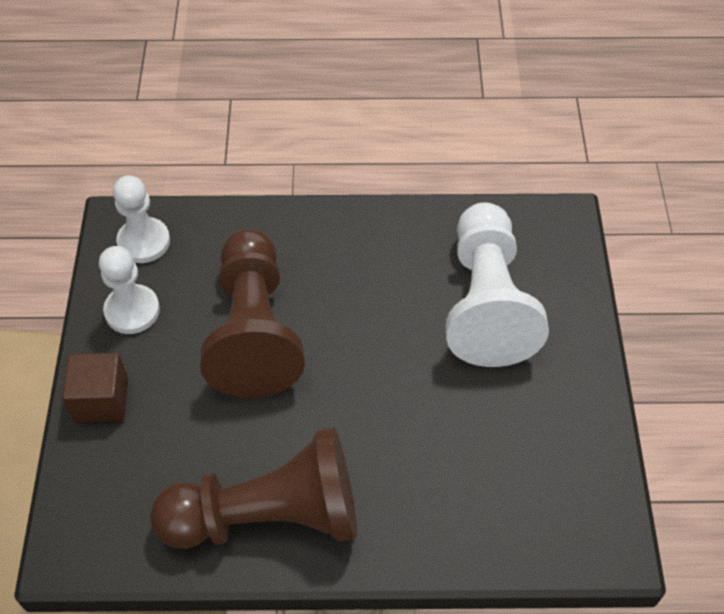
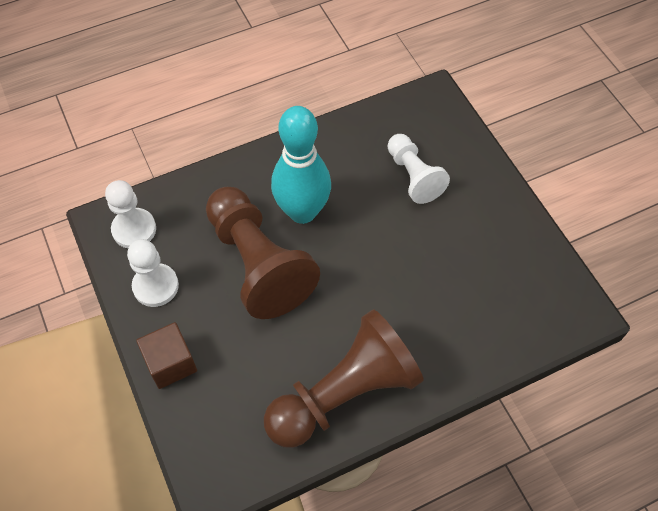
camera: 25 degrees left, 5 degrees up
white pawn [445,202,549,367] -> white pawn [388,134,450,204], size x0.57
none -> turquoise bowling pin [271,106,331,224]

